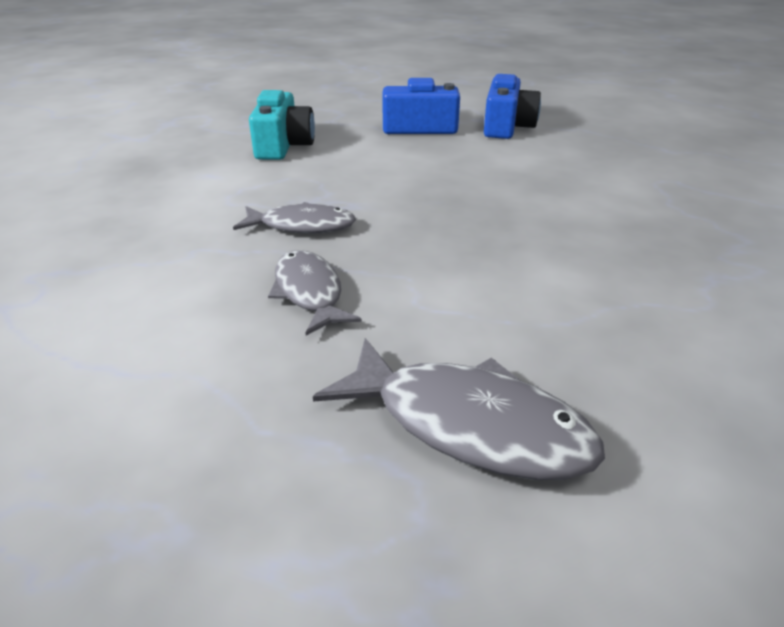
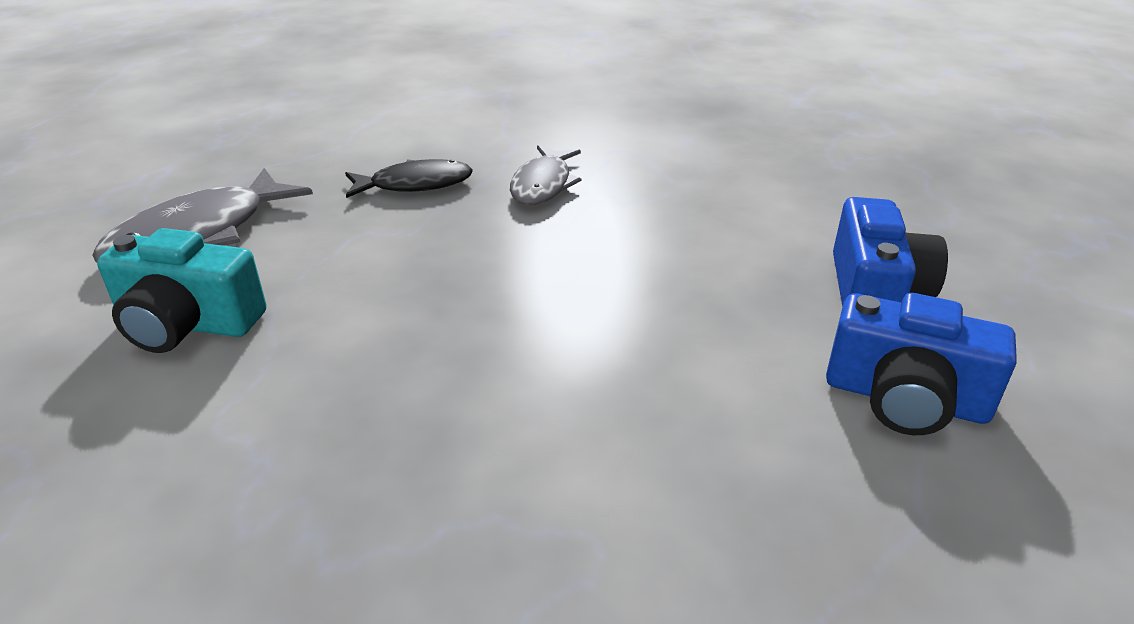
camera: 100 degrees right, 0 degrees up
turquoise camera [249,90,315,160] -> turquoise camera moved to [97,228,267,353]
grey fish [268,250,362,335] -> black fish [345,159,473,198]

